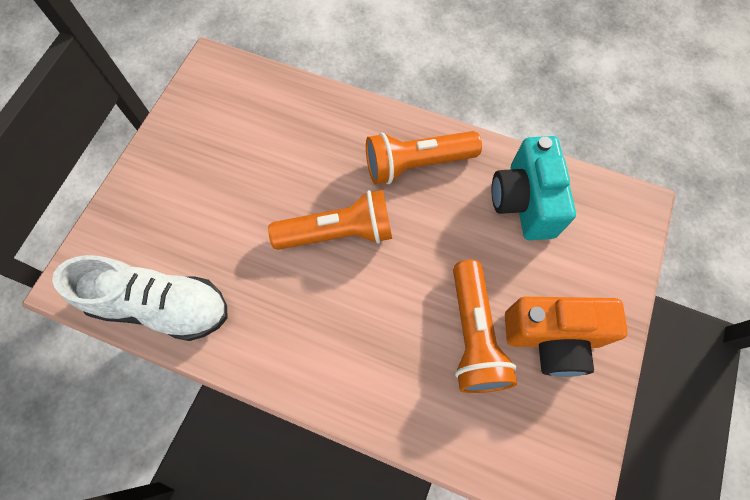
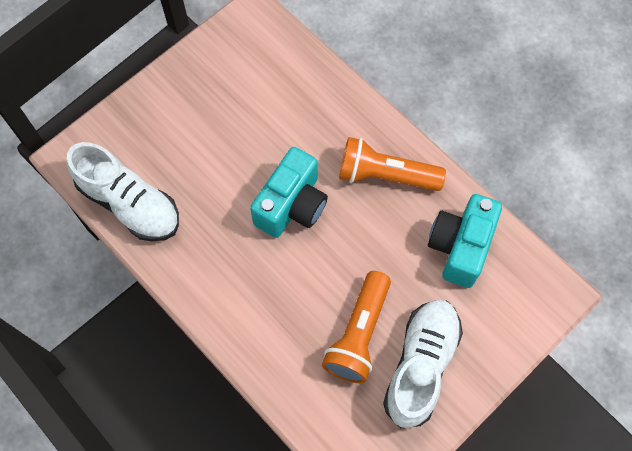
camera: 25 degrees right, 0 degrees up
orange flashlight [268,190,392,250] -> turquoise camera [250,147,328,238]
orange camera [505,297,628,377] -> white shoe [383,300,463,428]

